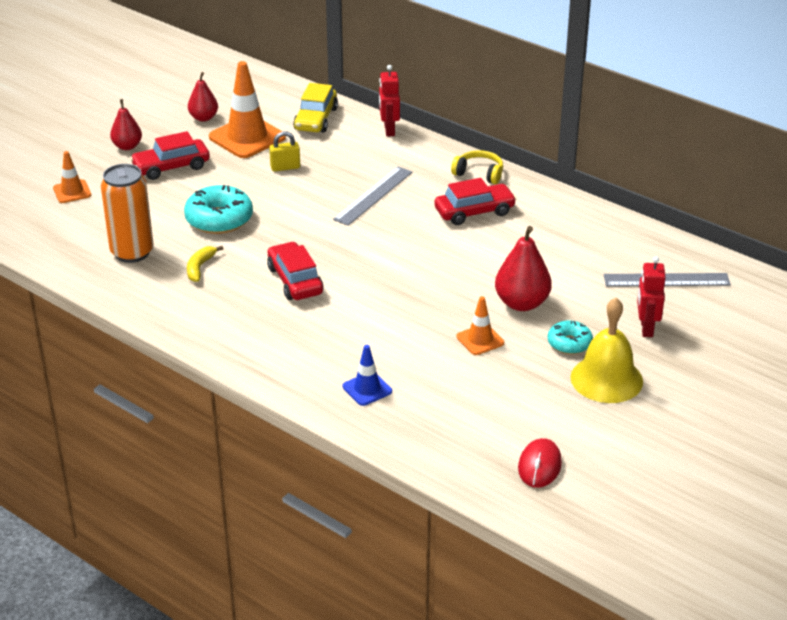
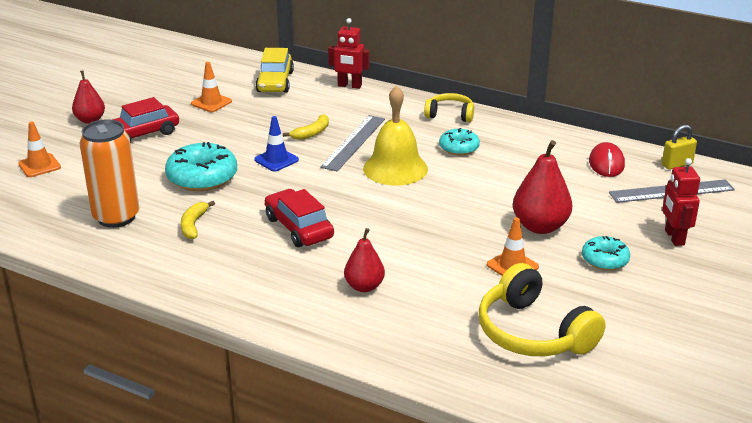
camera: 10 degrees left, 5 degrees down
red pear [188,72,218,122] -> red pear moved to [344,228,385,292]
orange traffic cone [209,61,286,158] -> orange traffic cone [191,62,232,112], size x0.53
yellow padlock [269,131,300,172] -> yellow padlock moved to [662,125,697,170]
blue traffic cone [343,345,392,406] -> blue traffic cone moved to [254,116,299,172]
red robot [379,65,400,136] -> red robot turned 60 degrees counterclockwise [328,18,370,89]
red car [434,178,517,225] -> turquoise donut [439,128,480,156]
red mouse [518,438,562,488] -> red mouse moved to [589,142,625,177]
yellow bell [570,298,643,403] -> yellow bell moved to [363,85,428,186]
none -> yellow banana [283,114,329,140]
none -> yellow headphones [479,263,606,356]

